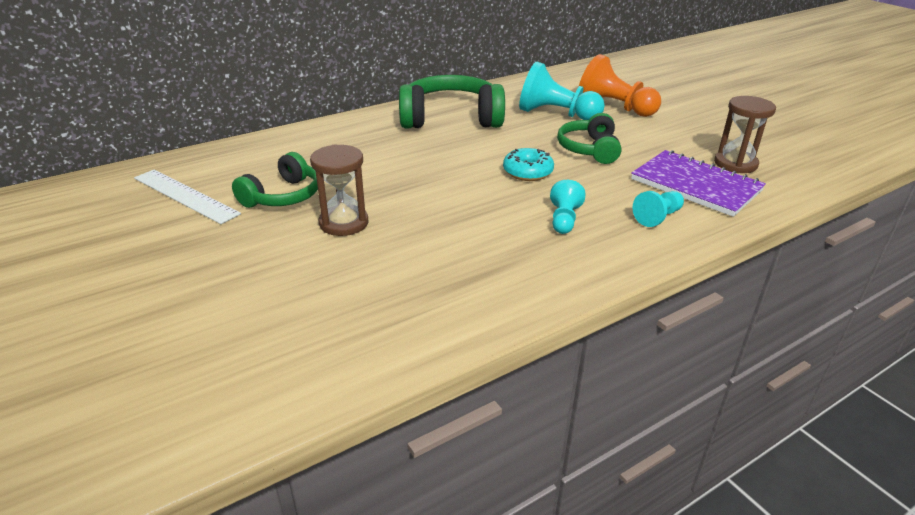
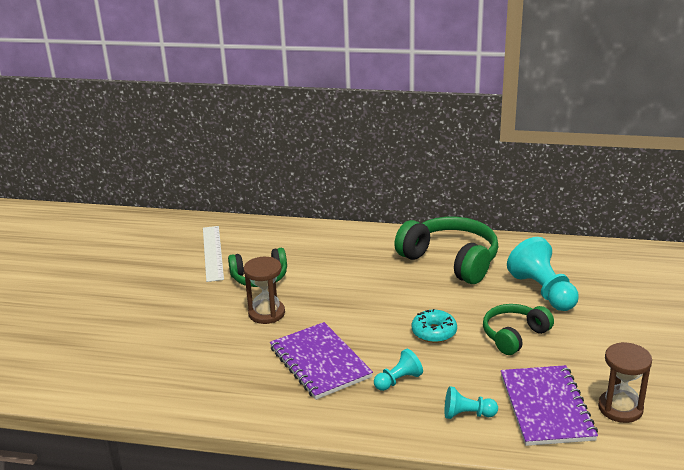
camera: 45 degrees right, 5 degrees down
orange pawn [579,54,661,117] -> none
none -> purple notebook [270,322,373,400]

